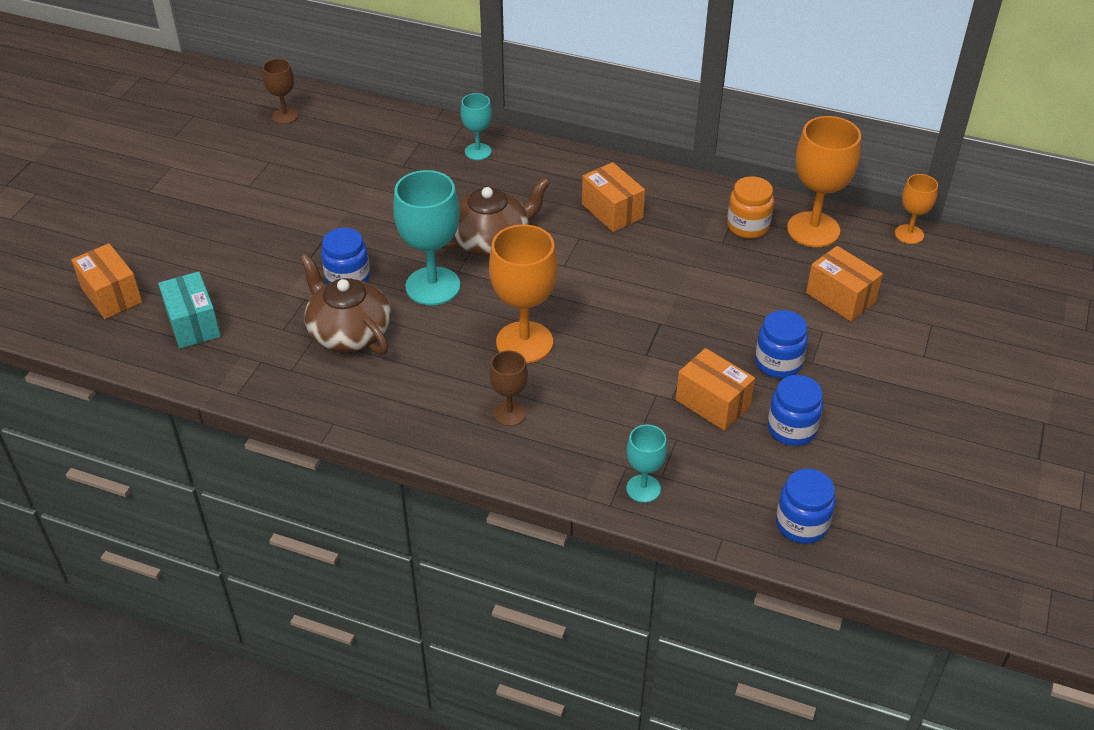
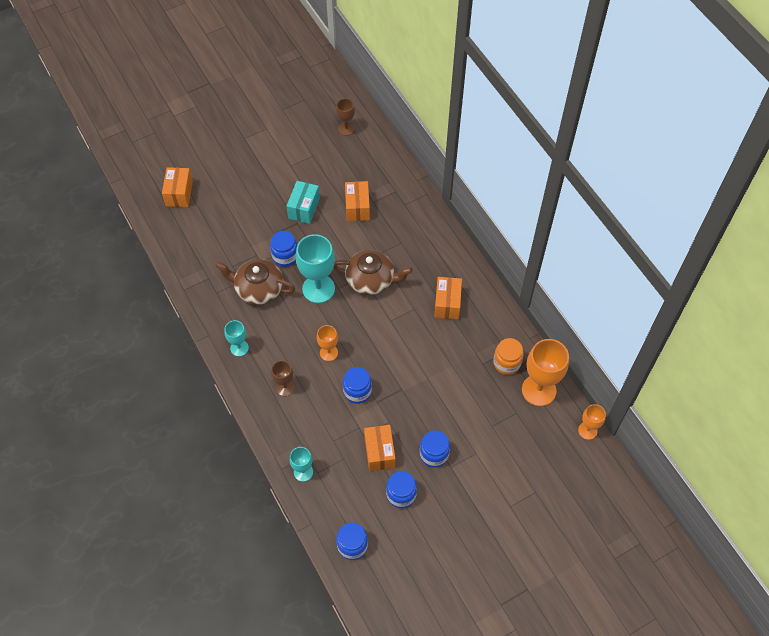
camera: 40 degrees right, 15 degrees up
turquoise box [158,271,221,349] -> turquoise box moved to [286,181,320,224]
brown teapot [300,254,391,355] -> brown teapot turned 75 degrees counterclockwise [215,259,295,305]
turquoise goblet [461,93,492,160] -> turquoise goblet moved to [224,320,249,356]
orange goblet [489,224,558,363] -> orange goblet [317,325,338,361], size x0.54
orange box [806,246,883,321] -> orange box moved to [345,181,370,221]
none -> blue jar [343,367,372,404]

